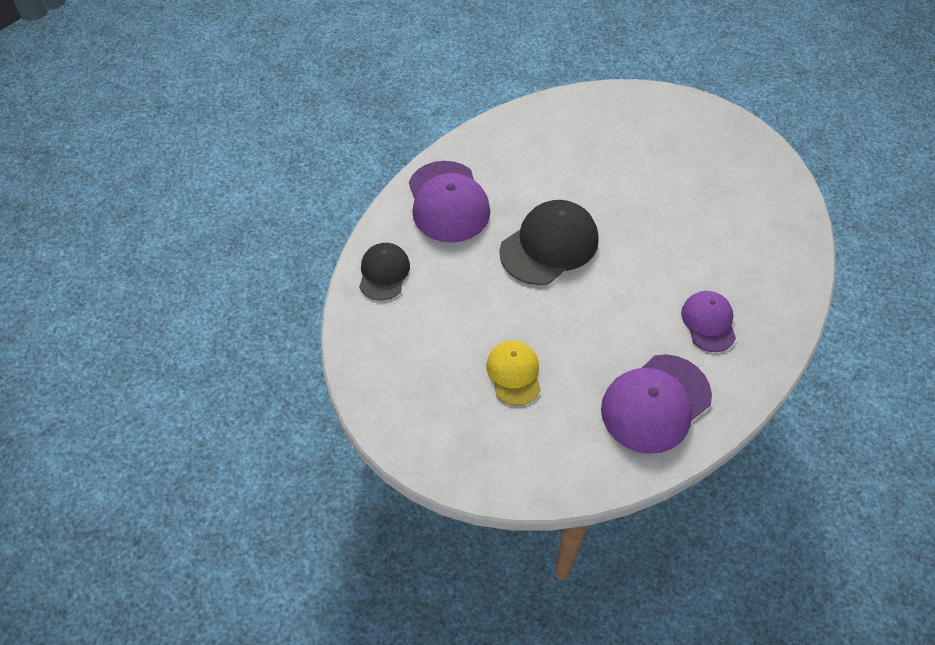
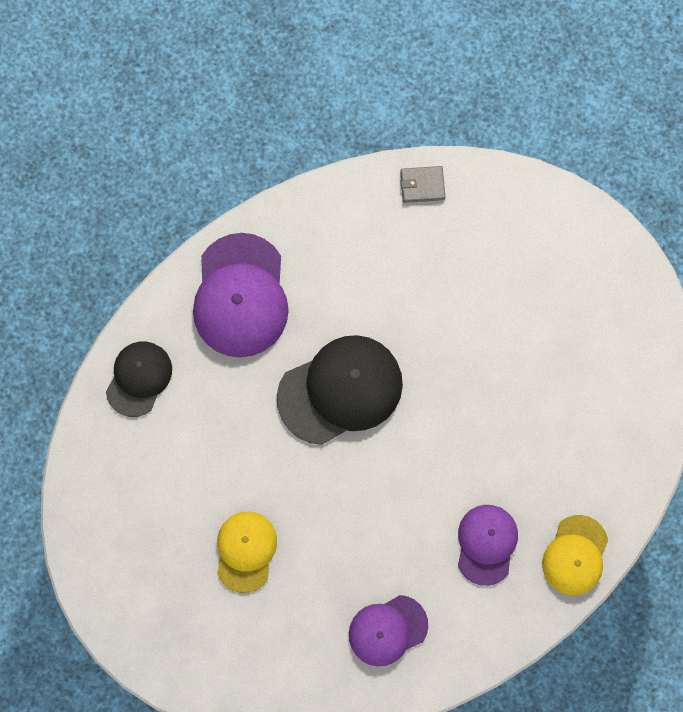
camera: 15 degrees right, 20 degrees up
purple cap [601,354,712,454] -> purple cap [349,595,428,666], size x0.61
none -> grey wallet [400,166,445,203]
none -> yellow cap [542,515,608,595]

